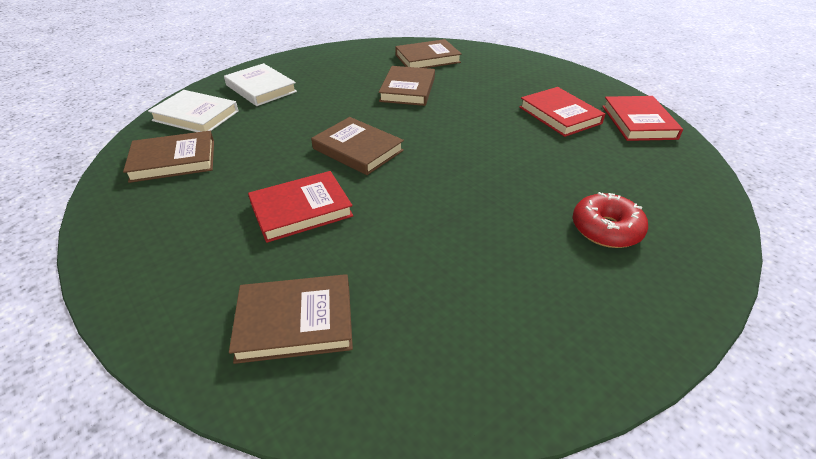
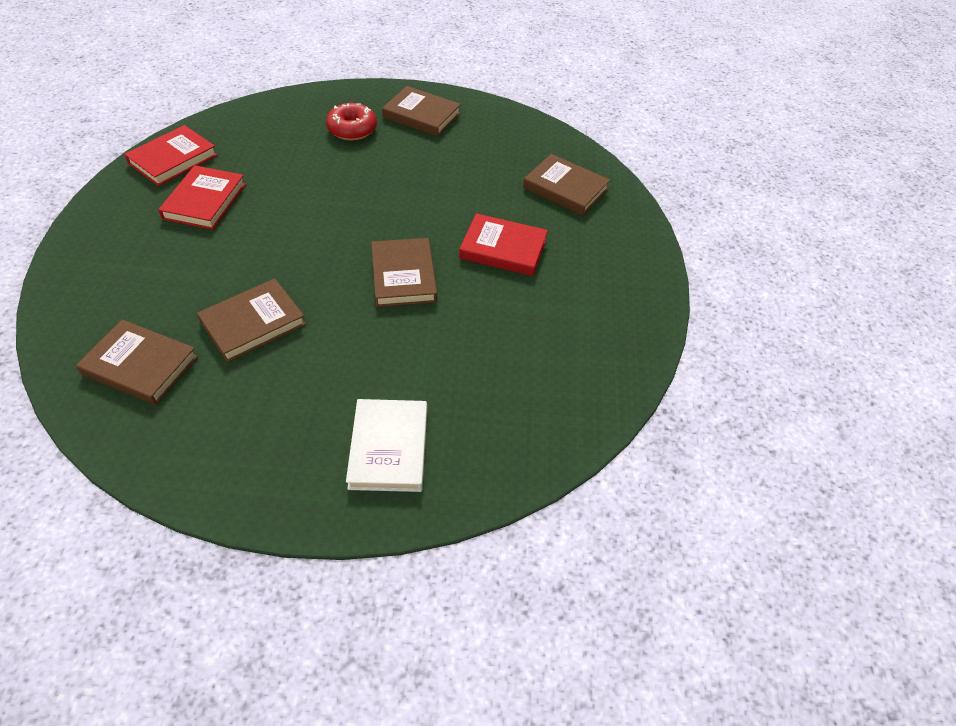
camera: 140 degrees left, 10 degrees up
brown book [123,131,214,183] -> brown book moved to [382,86,461,137]
white book [148,90,238,132] -> none

